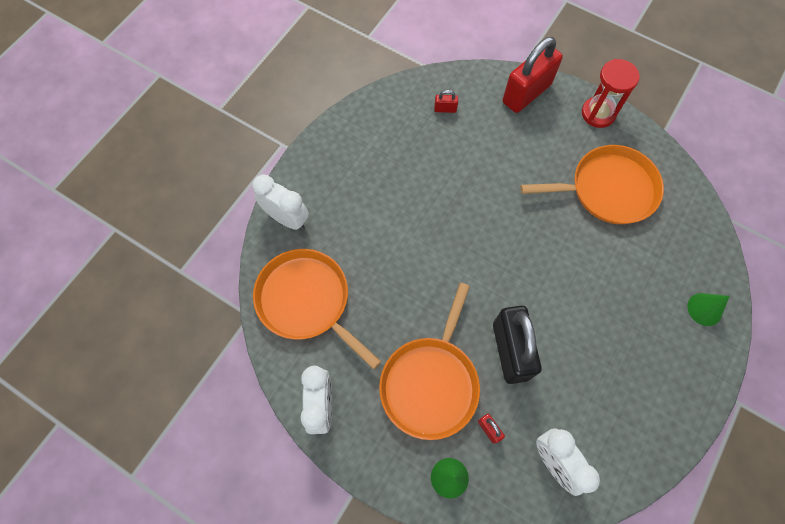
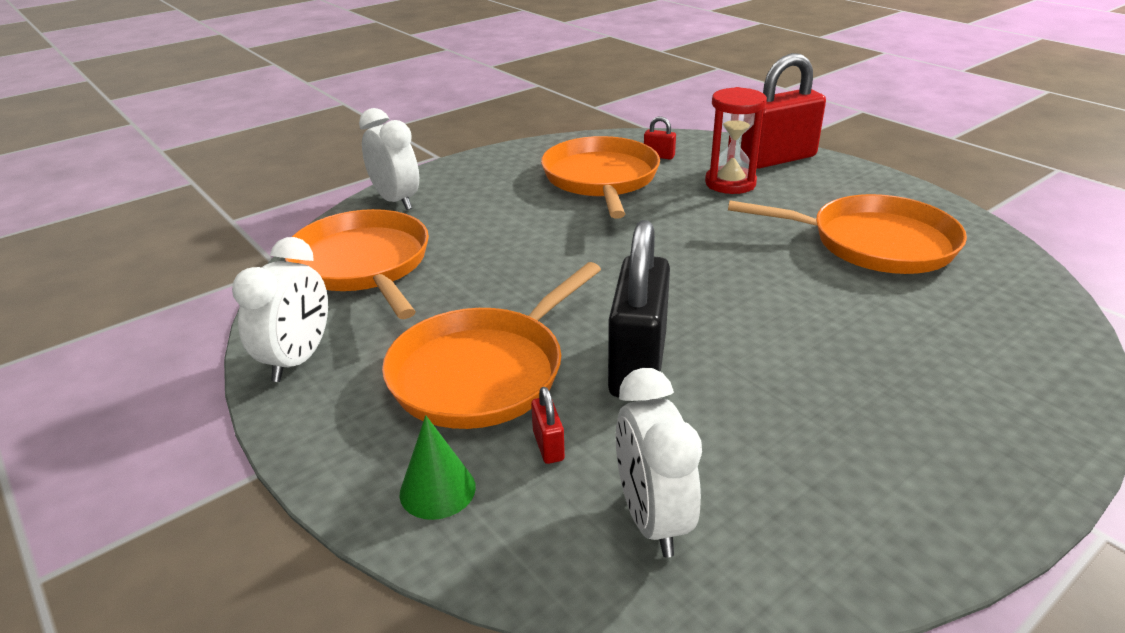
camera: 20 degrees right, 35 degrees down
red hourglass [582,59,640,128] -> red hourglass moved to [705,87,767,194]
green cone [687,293,729,326] -> none
none -> orange pan [541,136,660,219]

